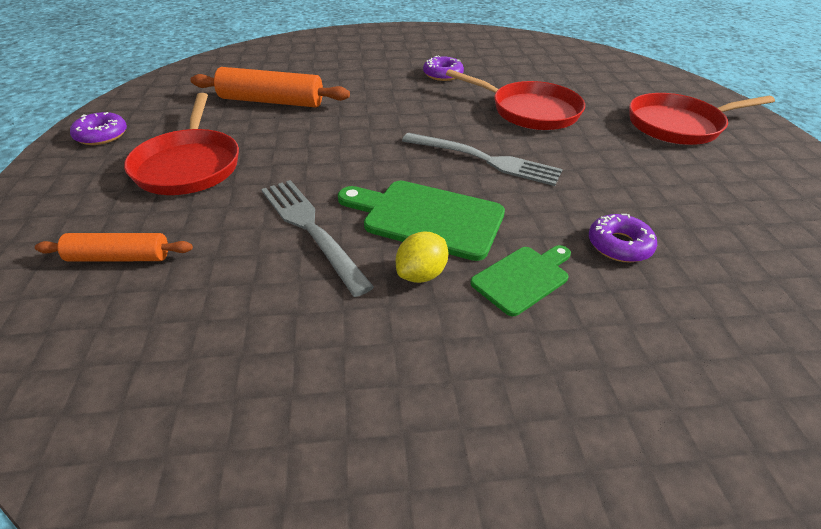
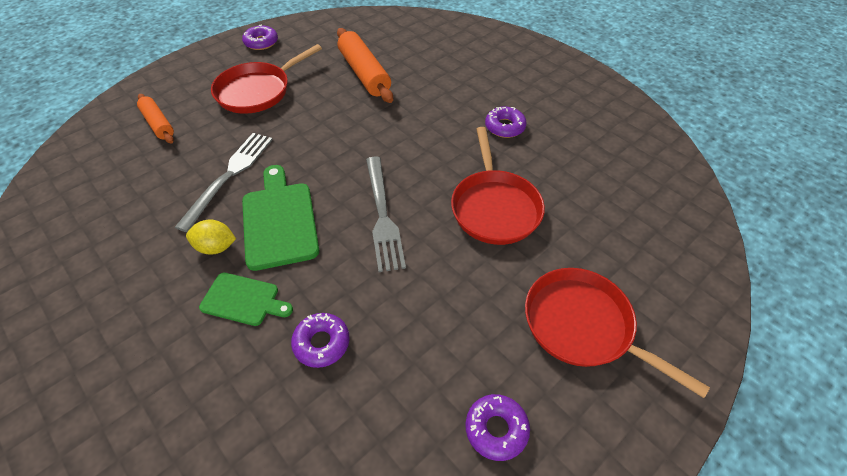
camera: 55 degrees right, 10 degrees up
none -> purple donut [465,394,530,461]

